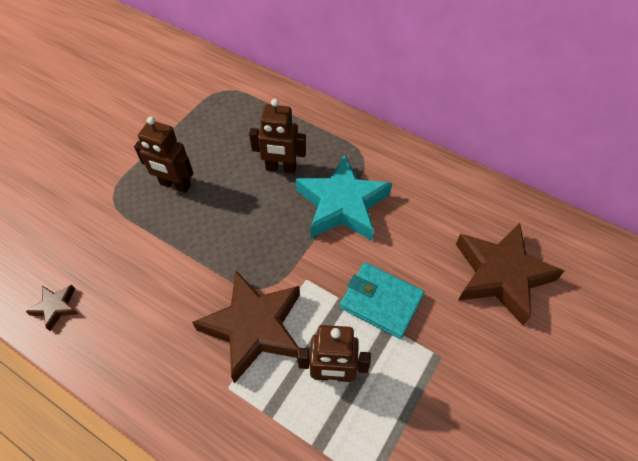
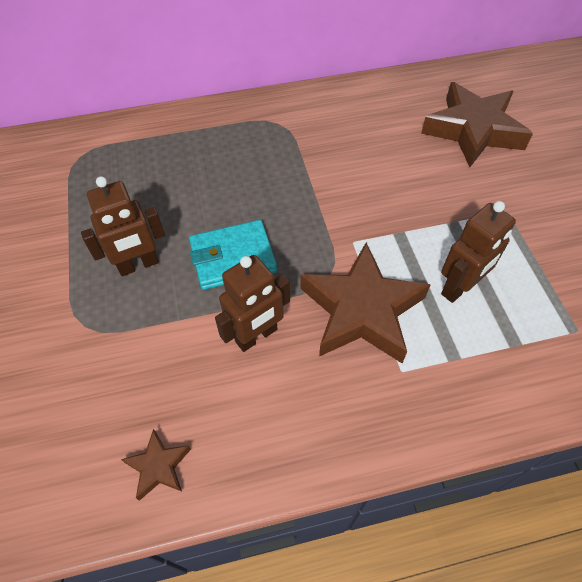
camera: 45 degrees left, 0 degrees up
brown robot [249,99,306,174] -> brown robot moved to [215,255,290,352]
turquoise star [296,154,392,241] -> none
turquoise wallet [340,262,425,339] -> turquoise wallet moved to [189,220,277,290]

